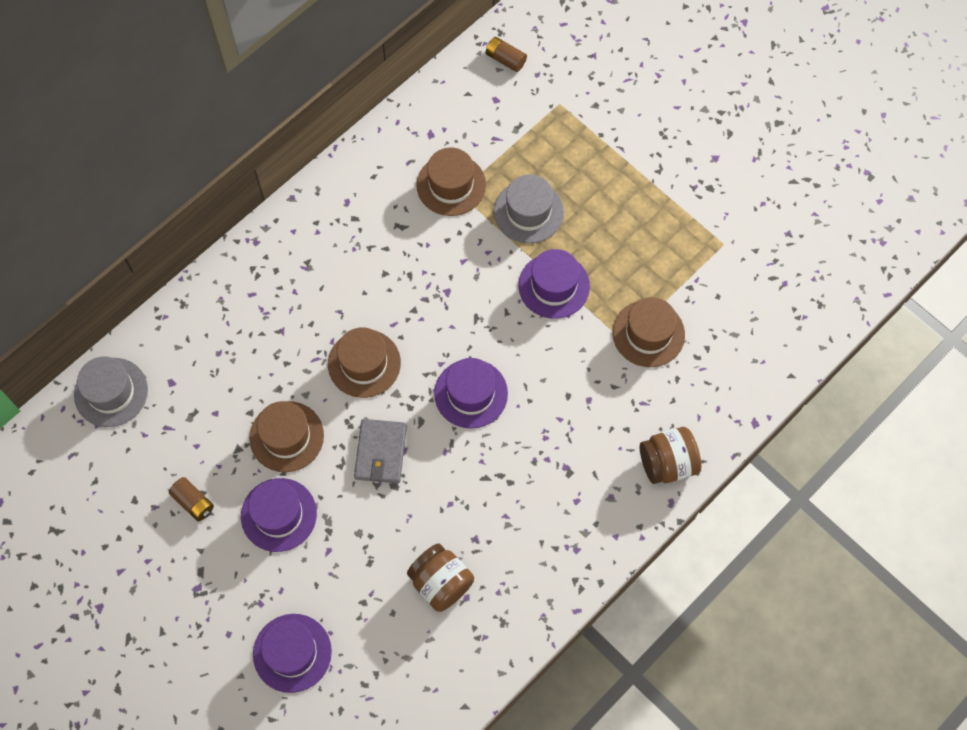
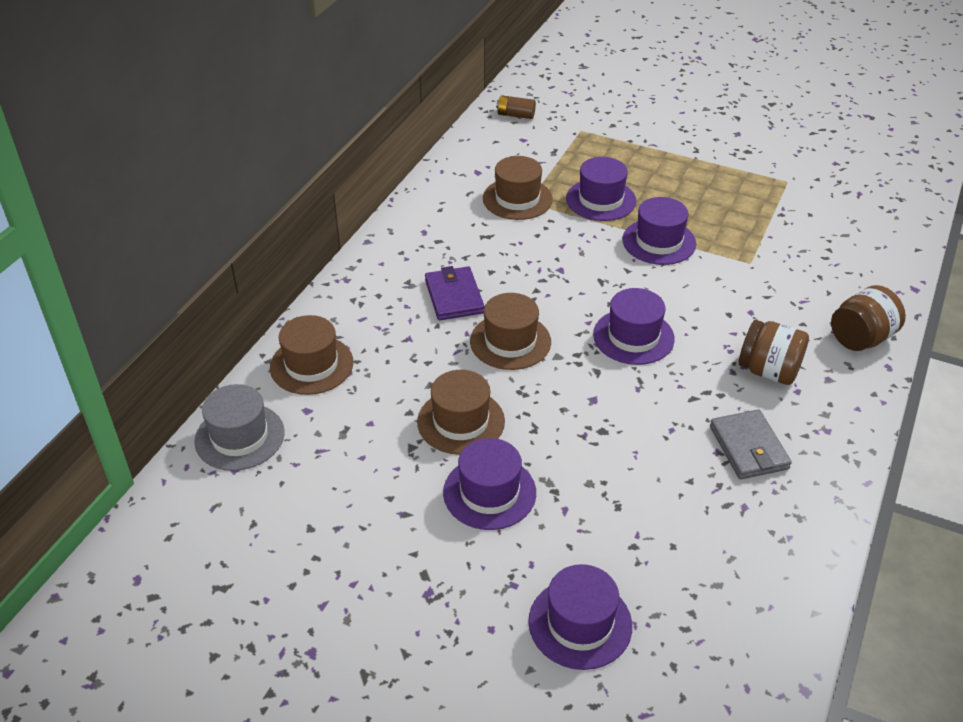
camera: 20 degrees left, 25 degrees down
brown battery [169,477,214,521] -> none
grey wallet [354,419,407,484] -> grey wallet moved to [710,409,792,479]
brown jar [407,543,474,612] -> brown jar moved to [739,320,809,385]
grey hat [494,174,564,243] -> purple hat [566,157,636,221]
brown hat [613,297,685,367] -> brown hat moved to [270,315,353,395]
none -> purple wallet [425,266,485,320]

